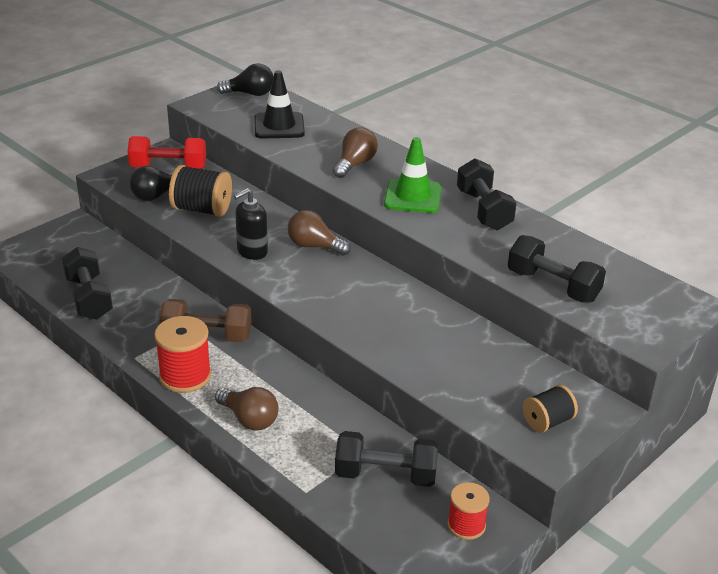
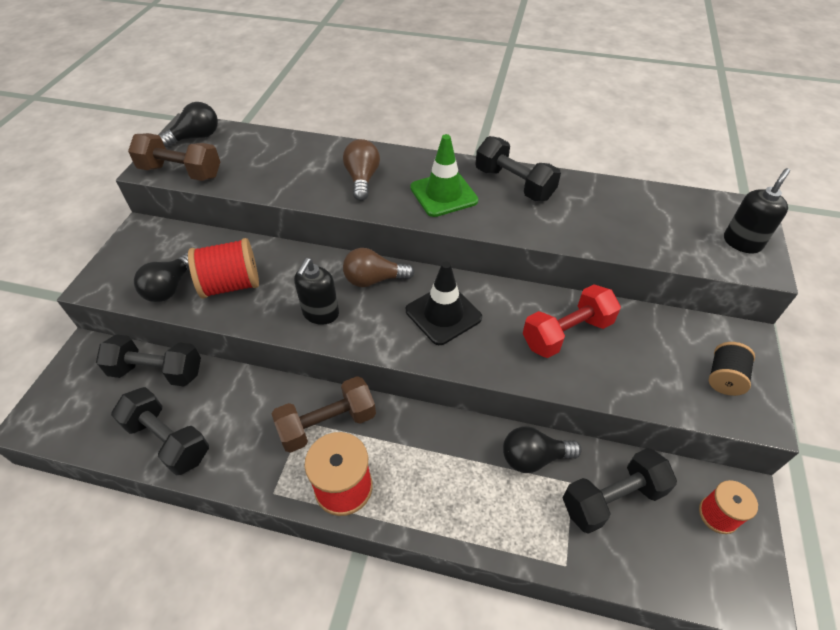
camera: 30 degrees left, 15 degrees up
red dumbbell [127,136,206,169] -> red dumbbell moved to [523,284,621,358]
black spool [169,165,232,217] -> red spool [188,238,259,299]
brown light bulb [215,387,279,431] -> none
black traffic cone [254,70,305,138] -> black traffic cone moved to [406,261,482,345]
black dumbbell [508,235,606,303] -> black dumbbell moved to [96,334,201,386]
none -> brown dumbbell [128,133,220,181]
none -> black light bulb [503,426,582,473]
none -> black soap dispenser [724,168,790,253]

